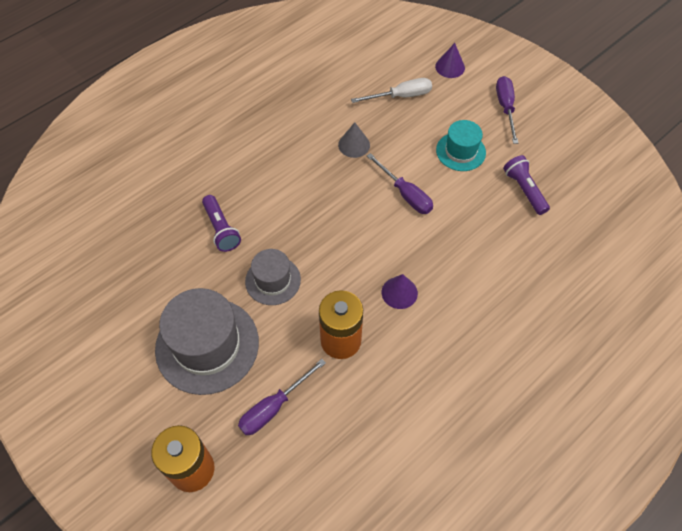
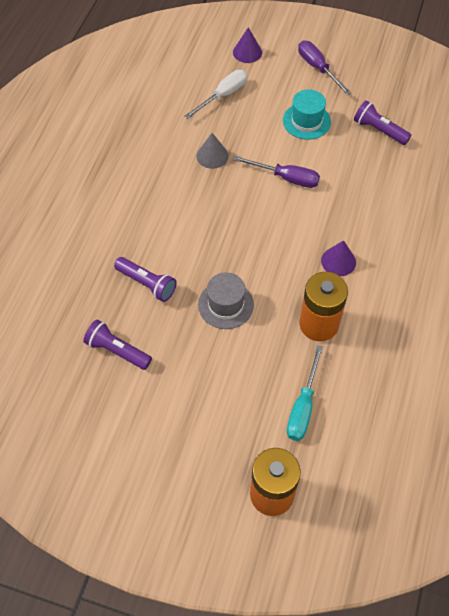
camera: 30 degrees left, 0 degrees up
grey hat [155,288,259,395] -> none
purple screwdriver [238,359,326,435] -> turquoise screwdriver [287,345,323,441]
none -> purple flashlight [83,320,152,370]

